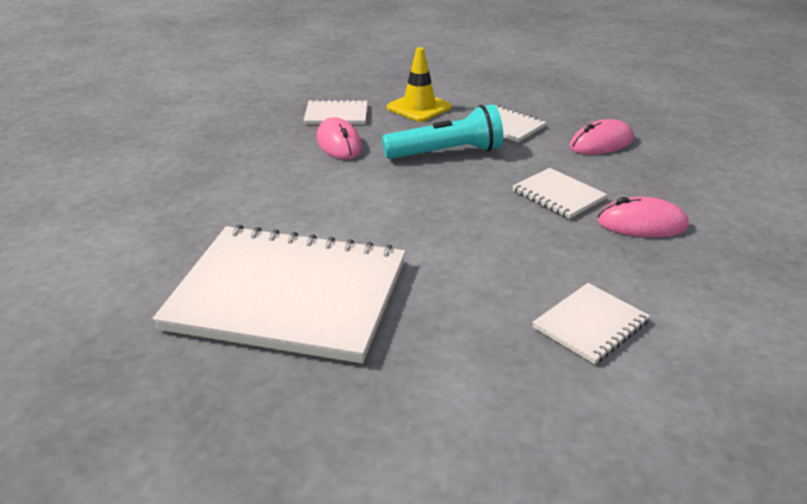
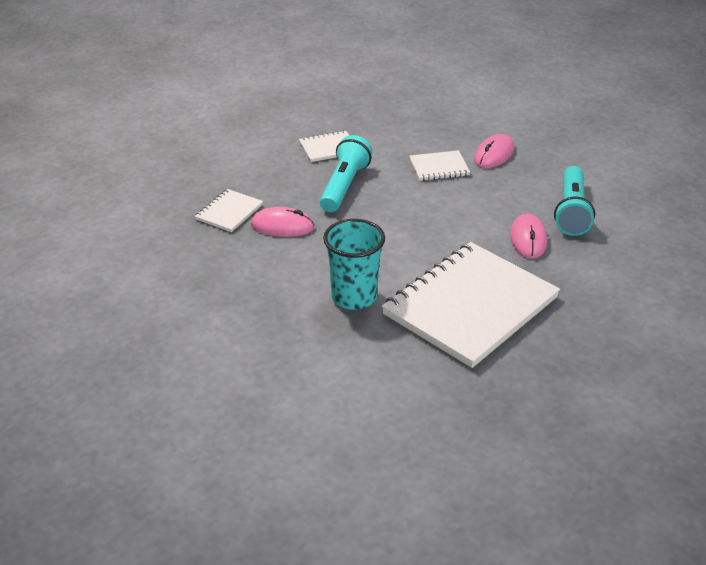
camera: 60 degrees left, 5 degrees up
yellow traffic cone [387,47,452,122] -> none
white notebook [532,283,650,364] -> turquoise flashlight [554,166,595,236]
pink mouse [570,119,634,154] -> pink mouse moved to [510,213,547,259]
none -> turquoise cup [323,219,385,310]

